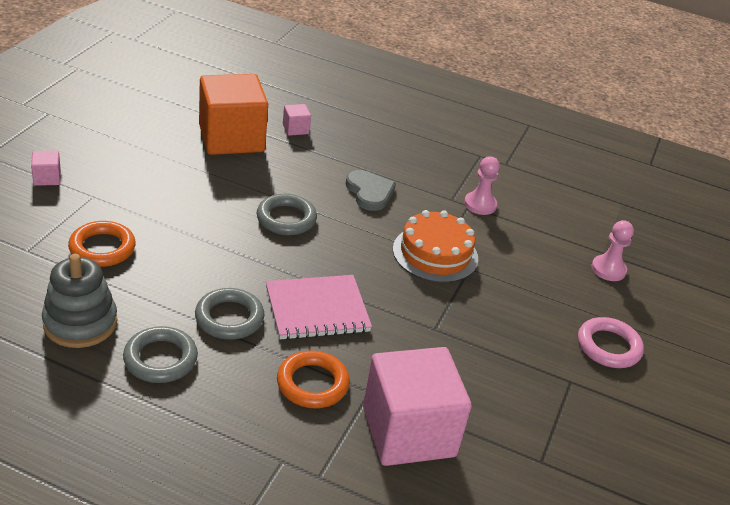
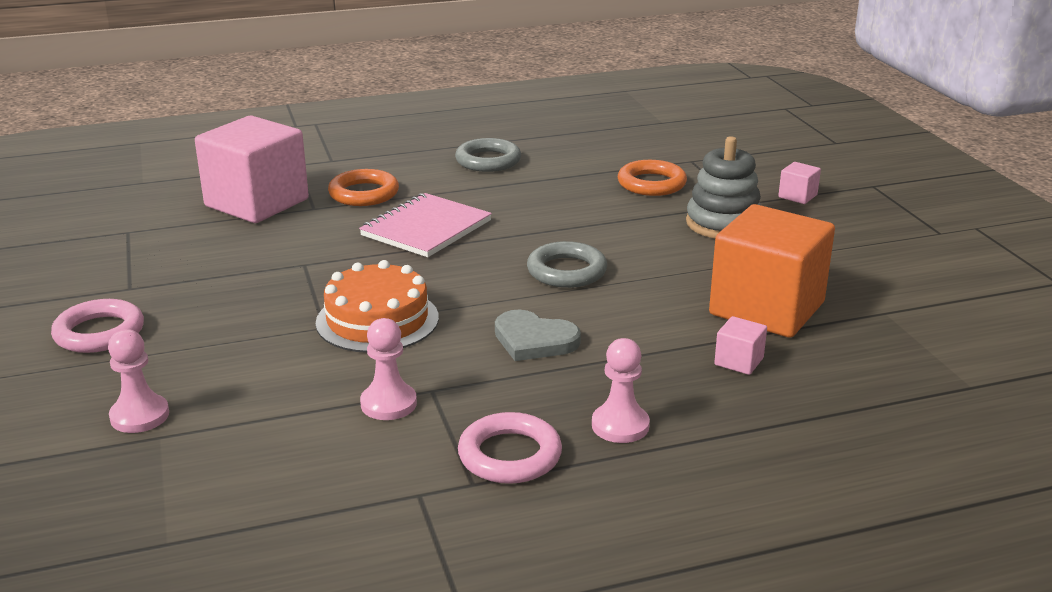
camera: 145 degrees right, 10 degrees down
grey stacking toy [42,254,117,348] -> grey stacking toy moved to [686,136,762,238]
grey ring [195,288,264,340] -> none
none -> pink ring [458,412,562,484]
none -> pink pawn [592,338,650,443]

